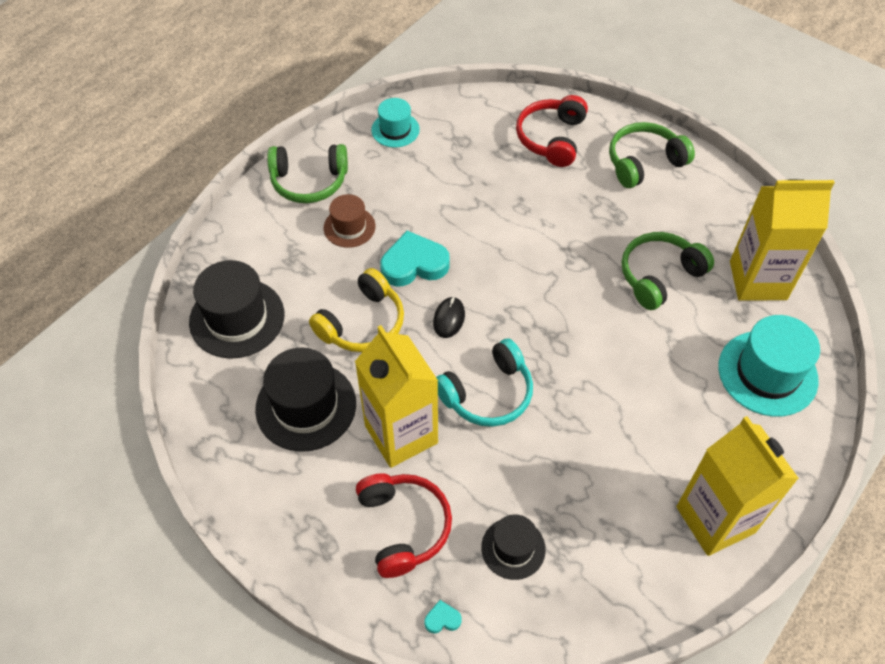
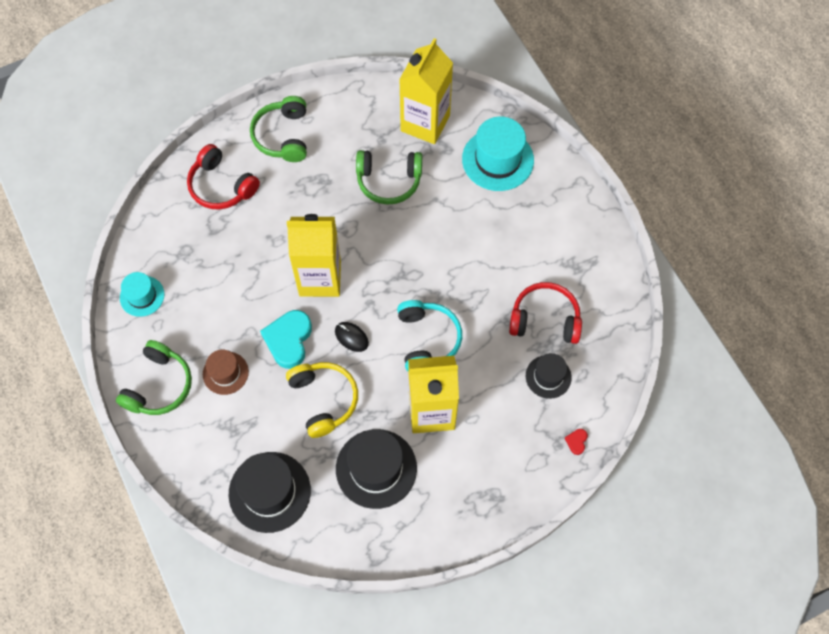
camera: 65 degrees left, 10 degrees up
red headphones [356,473,452,578] -> red headphones moved to [509,282,582,344]
turquoise heart [424,600,462,634] -> red heart [565,429,588,455]
green headphones [622,232,714,310] -> green headphones turned 75 degrees counterclockwise [356,150,422,205]
yellow carton [676,416,799,556] -> yellow carton moved to [287,214,341,297]

